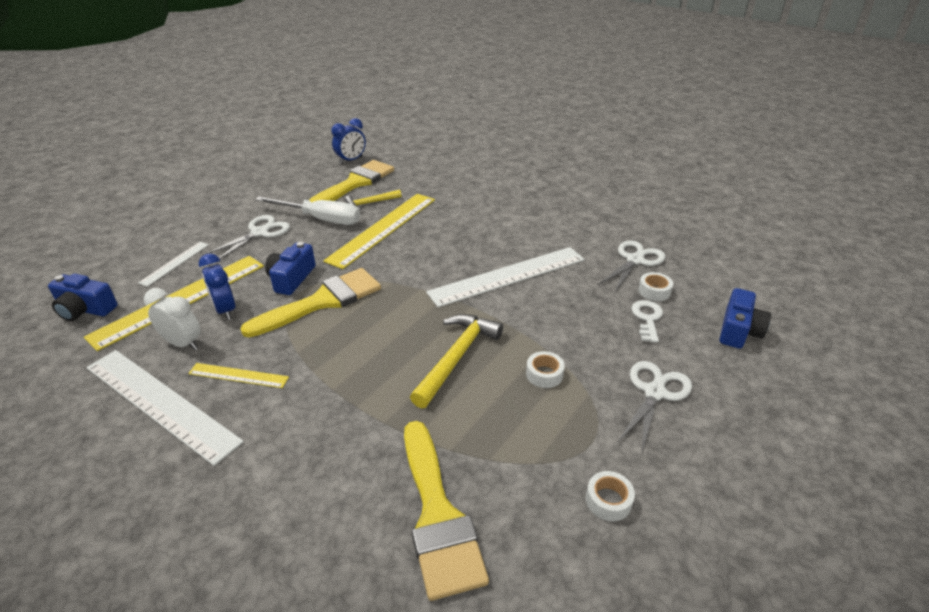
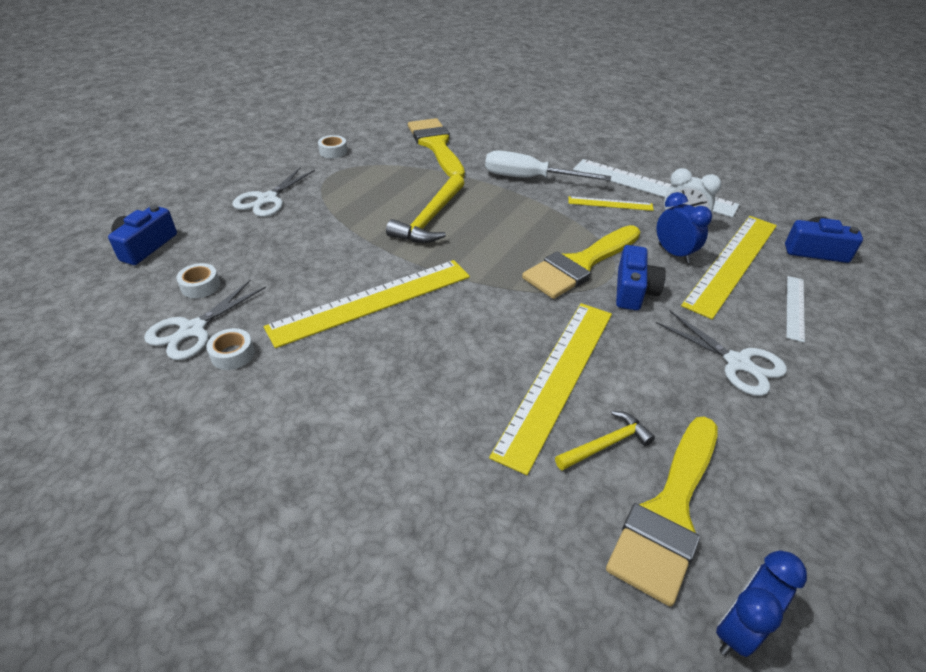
camera: 175 degrees right, 5 degrees up
white scissors [203,215,290,259] -> white scissors turned 75 degrees counterclockwise [656,311,787,396]
white screwdriver [255,196,360,225] -> white screwdriver moved to [485,150,611,181]
white ruler [426,247,585,307] -> yellow ruler [264,260,470,348]
white tape [526,351,565,388] -> white tape moved to [206,328,254,370]
white key [631,300,663,343] -> none

